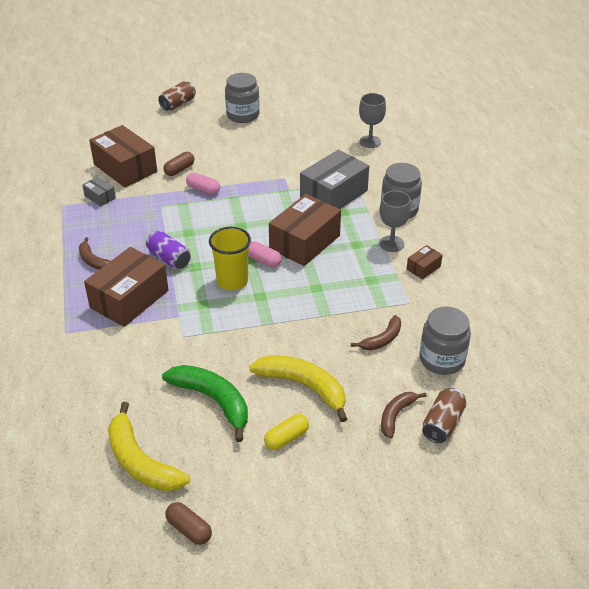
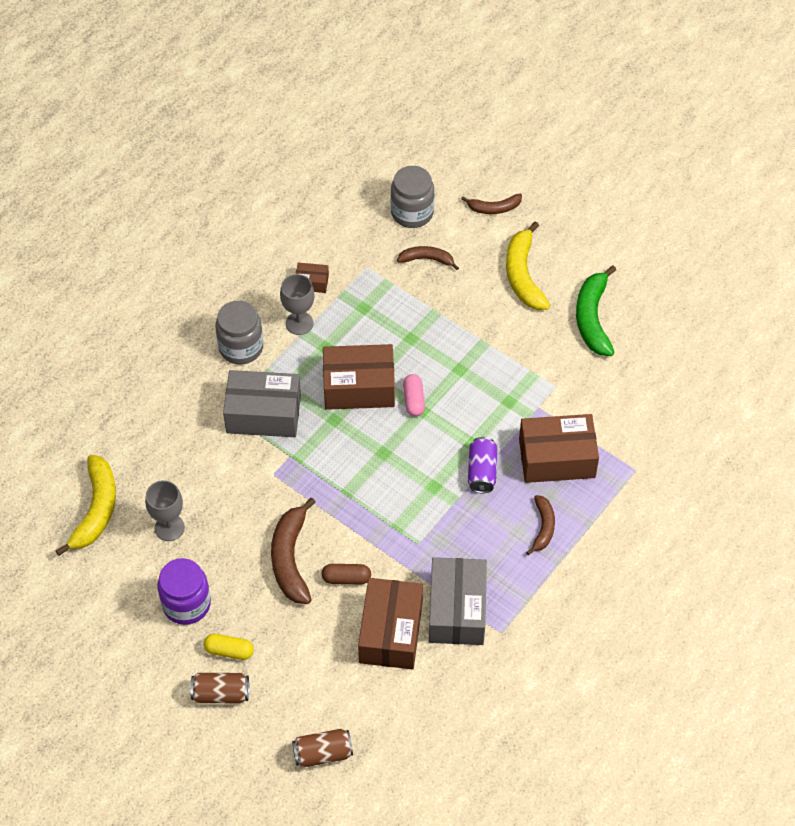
camera: 130 degrees left, 15 degrees up
grey box [82,177,116,207] -> grey box [429,557,487,645], size x2.17
yellow banana [108,402,190,491] -> yellow banana moved to [55,455,116,556]
brown capsule [165,502,212,545] -> none
pink capsule [186,173,220,195] -> none
yellow cup [209,227,251,291] -> none
grey jar [225,73,260,123] -> purple jar [158,558,211,625]
yellow capsule [264,414,309,450] -> yellow capsule moved to [204,634,254,660]
grey goblet [359,93,386,148] -> grey goblet moved to [145,480,185,541]
brown can [422,388,467,443] -> brown can moved to [292,729,353,768]
none -> brown banana [271,497,316,604]

